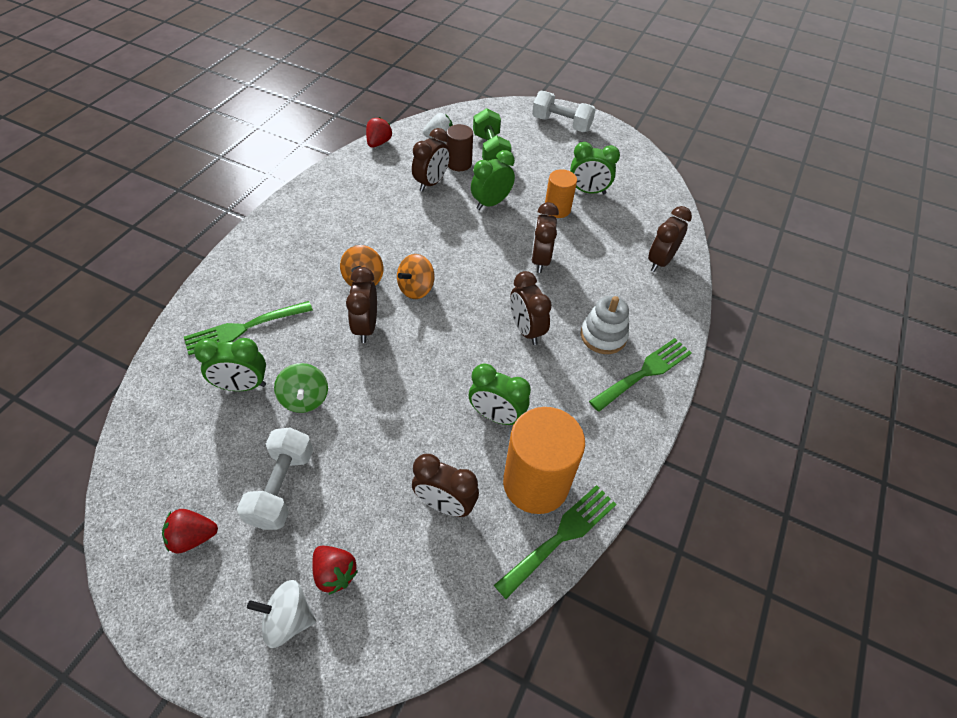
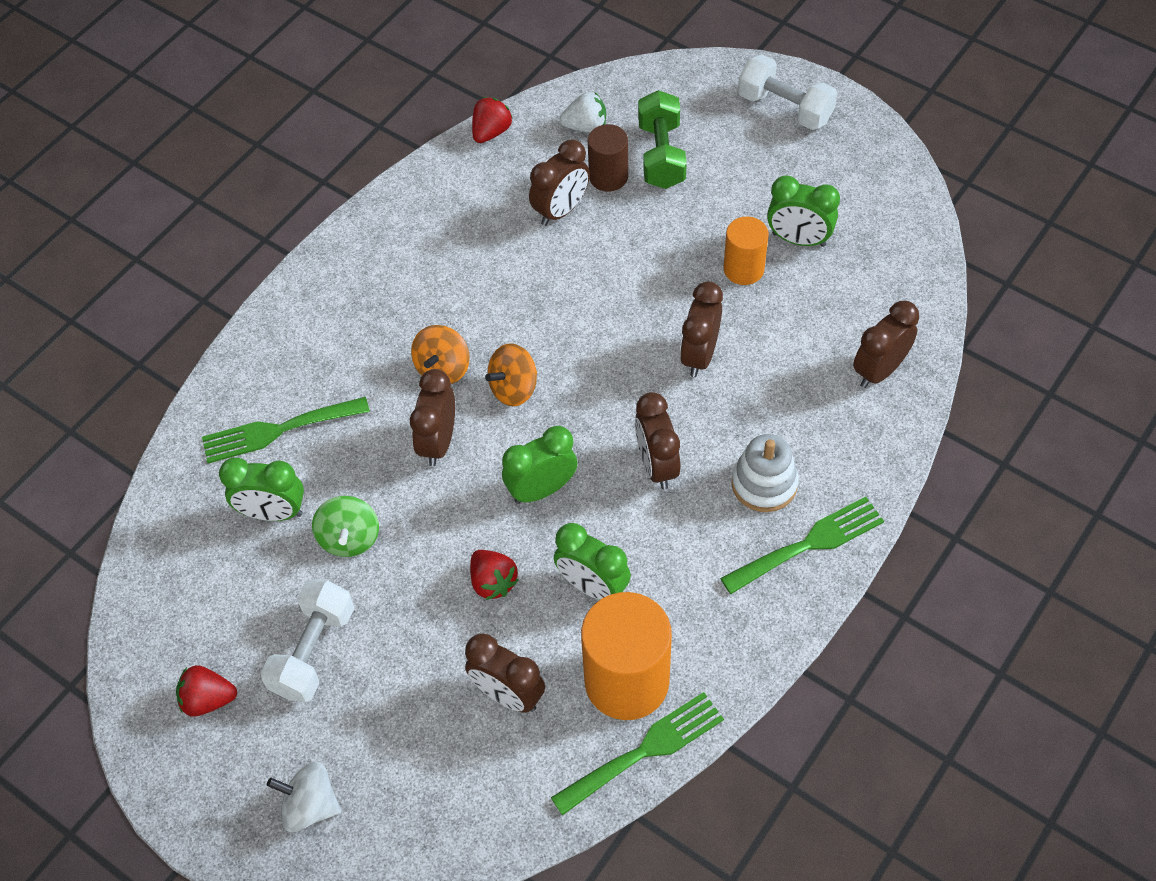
camera: 15 degrees right, 5 degrees up
red strawberry [312,546,358,595] -> red strawberry moved to [470,550,518,600]
green clock [471,150,515,210] -> green clock moved to [502,426,577,504]

